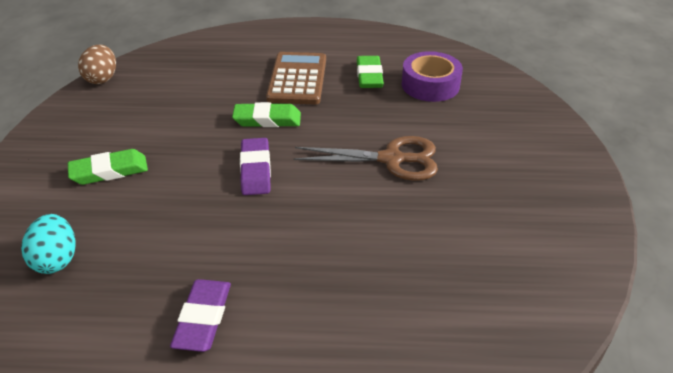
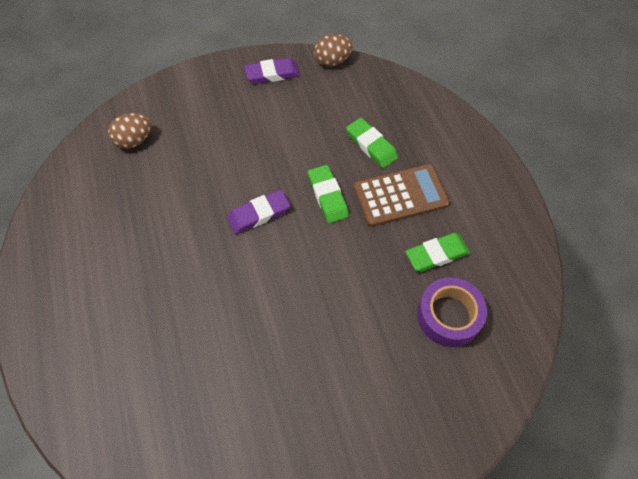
camera: 70 degrees right, 20 degrees up
turquoise egg [21,214,76,274] -> brown egg [108,113,151,149]
green eraser [68,149,148,185] -> green eraser moved to [346,118,398,168]
purple eraser [170,279,231,352] -> purple eraser moved to [244,58,300,84]
brown scissors [293,136,438,181] -> none

